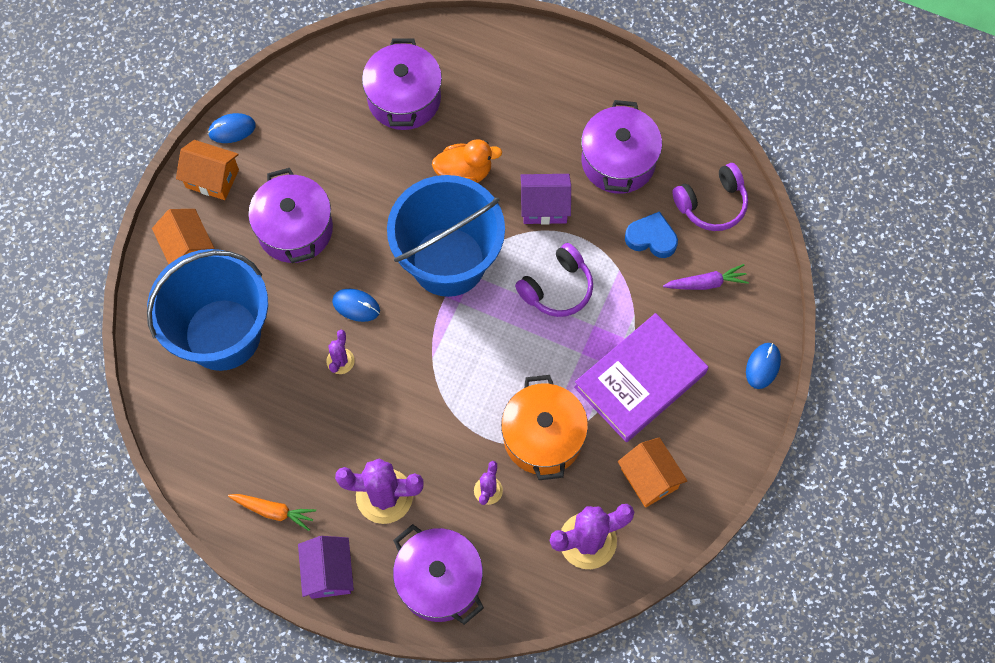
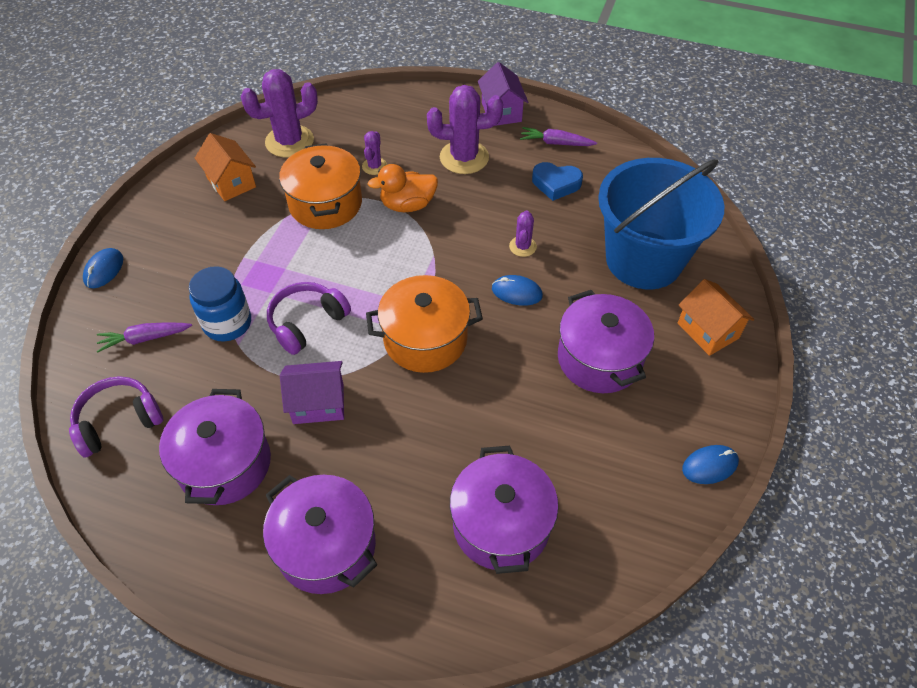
camera: 175 degrees right, 15 degrees down
orange house [176,140,239,200] -> none
orange carrot [228,494,316,531] -> purple carrot [520,127,597,146]
blue bucket [387,175,505,297] -> orange pot [366,275,483,373]
purple pot [393,524,484,625] -> purple pot moved to [263,475,377,594]
orange duck [432,139,502,183] -> orange duck moved to [368,164,438,212]
purple book [574,313,708,442] -> none
blue heart [625,211,678,258] -> blue heart moved to [532,162,583,201]
none -> blue jar [189,266,251,341]

